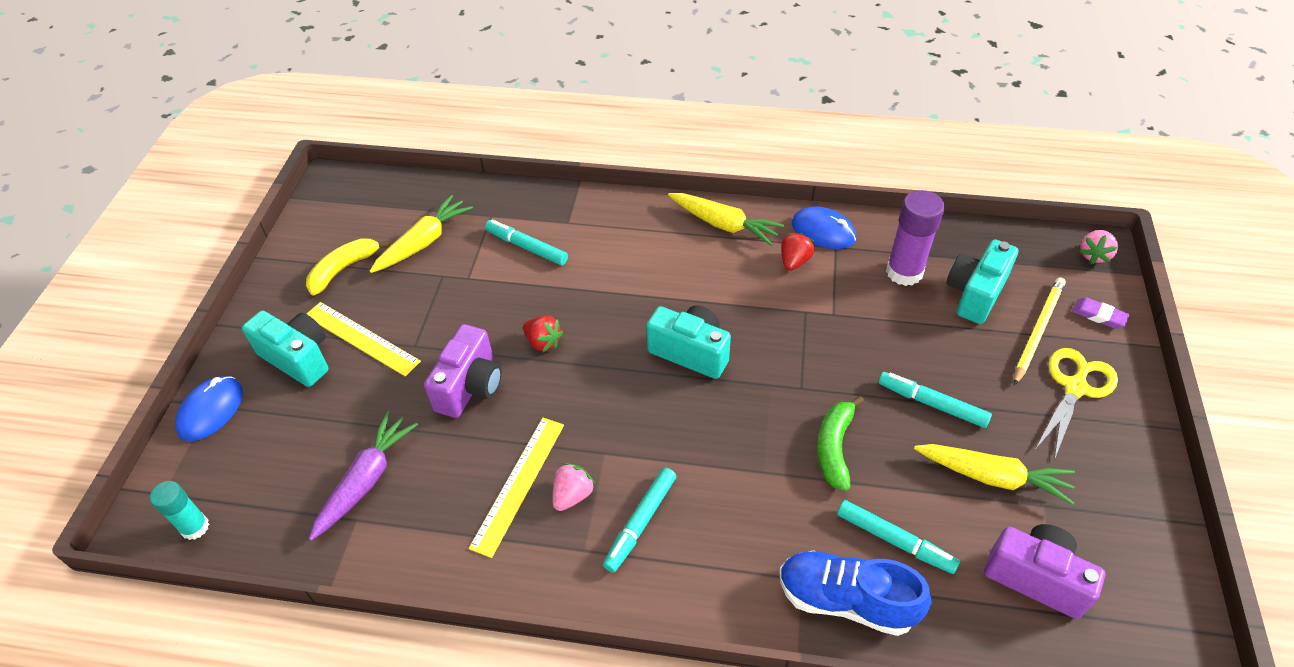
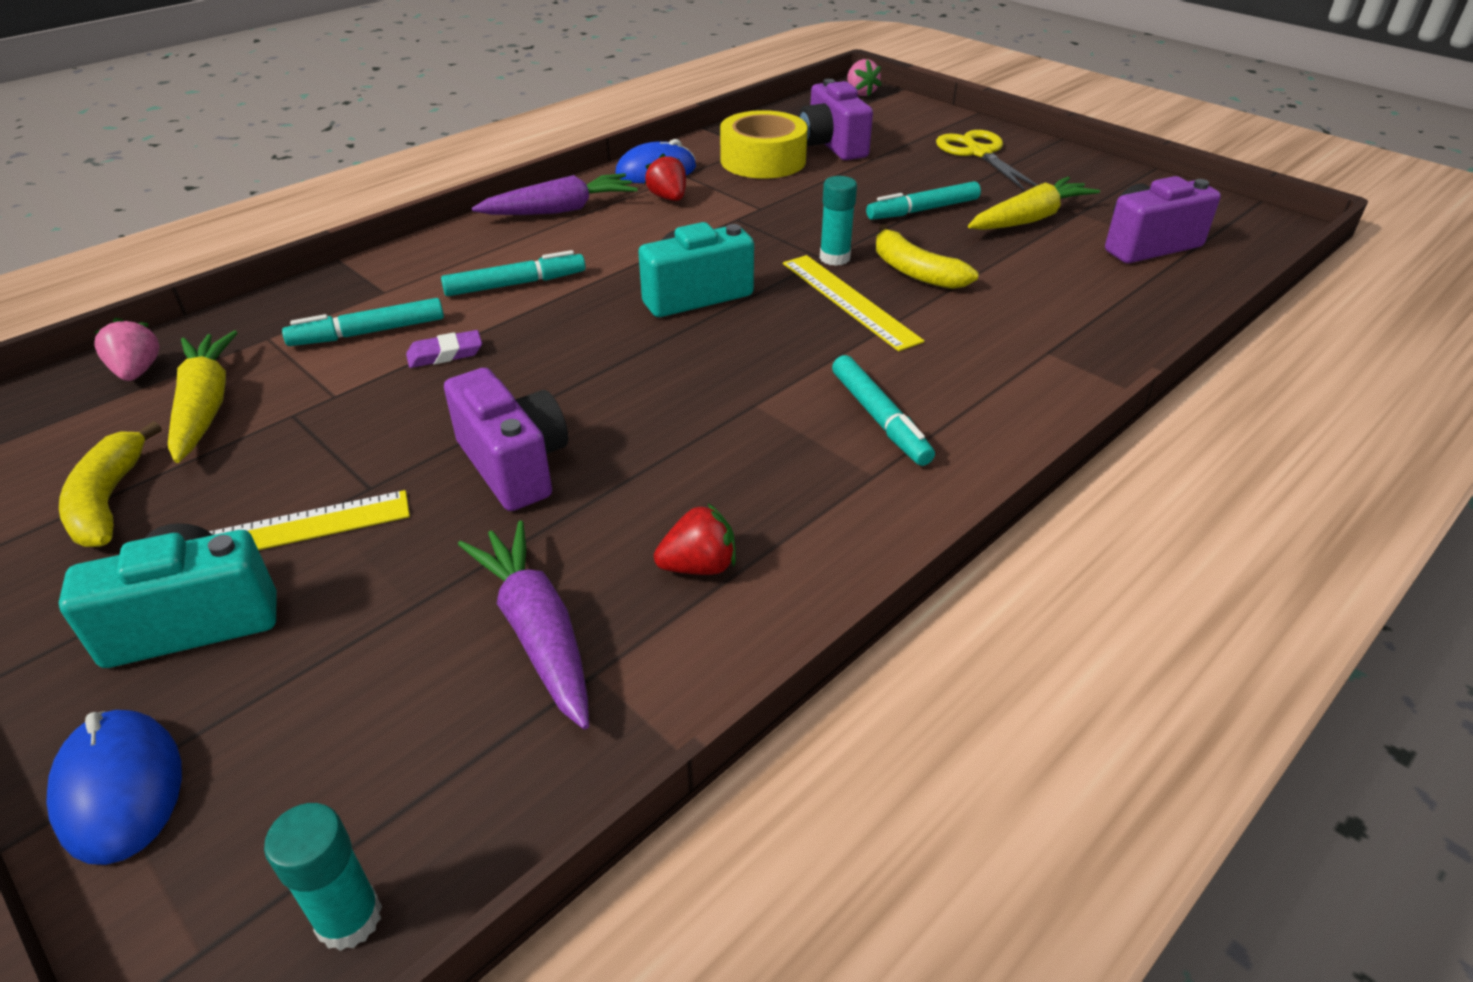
camera: 55 degrees left, 10 degrees down
yellow ruler [469,418,564,558] -> yellow ruler moved to [783,255,924,351]
red strawberry [523,316,563,352] -> red strawberry moved to [654,504,736,575]
pink strawberry [552,463,596,511] -> pink strawberry moved to [94,318,159,381]
yellow carrot [668,193,784,246] -> purple carrot [472,173,638,215]
blue shoe [779,551,932,636] -> none
green banana [817,396,864,491] -> yellow banana [876,224,978,289]
turquoise marker [837,500,960,574] -> turquoise marker moved to [441,250,586,296]
purple glue stick [886,190,945,286] -> yellow tape [720,110,808,179]
turquoise camera [946,239,1018,324] -> purple camera [798,79,873,160]
yellow pencil [1014,278,1066,385] -> none
purple eraser [1072,297,1129,329] -> purple eraser moved to [406,330,482,368]
none -> turquoise glue stick [820,176,857,266]

